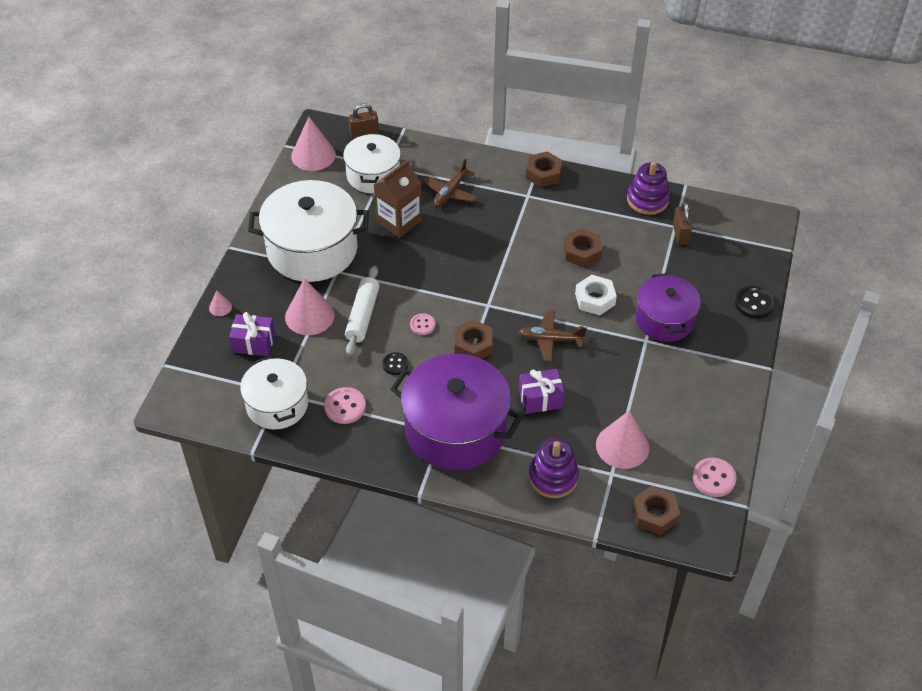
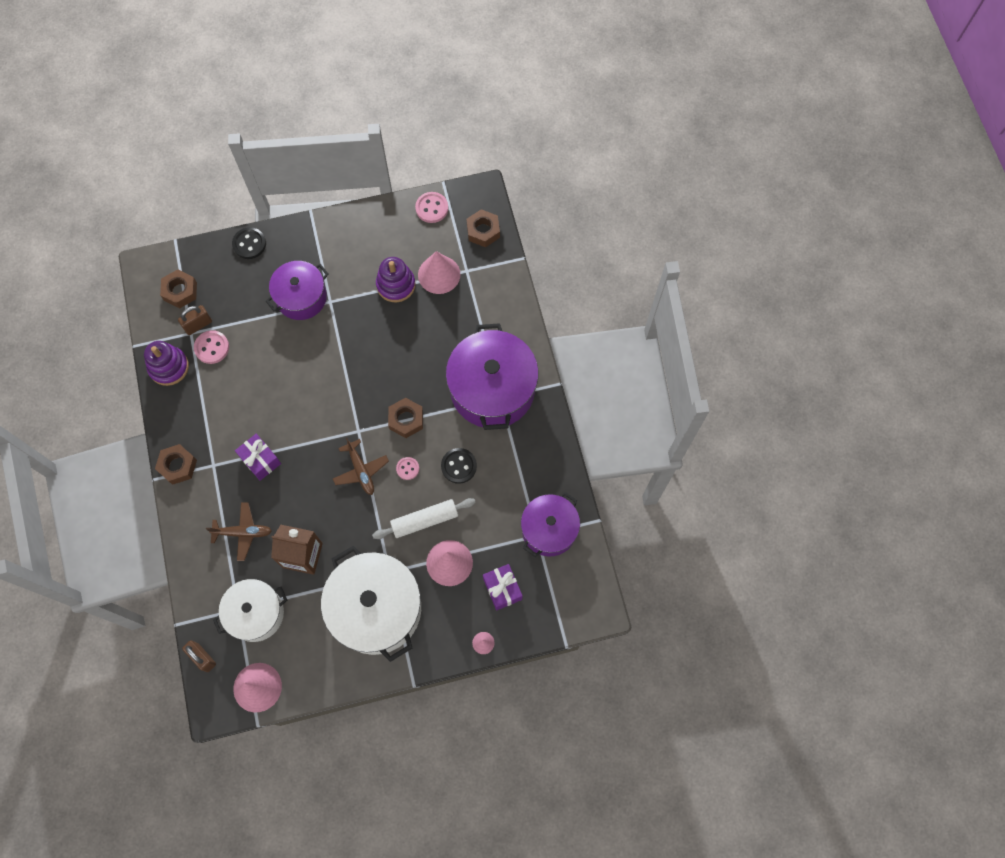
camera: 120 degrees left, 20 degrees up
white pot [240,356,308,430] -> purple pot [521,492,580,557]
pink button [324,387,366,424] -> pink button moved to [194,330,229,364]
black button [382,352,408,375] -> black button [441,448,477,484], size x1.55
brown plane [518,310,587,361] -> brown plane moved to [333,438,389,495]
purple gift [519,369,565,414] -> purple gift moved to [235,434,281,481]
purple stacking toy [529,438,579,498] -> purple stacking toy moved to [376,257,415,302]
brown nut [564,228,602,268] -> brown nut moved to [160,269,197,308]
white nut [575,275,617,316] -> none

